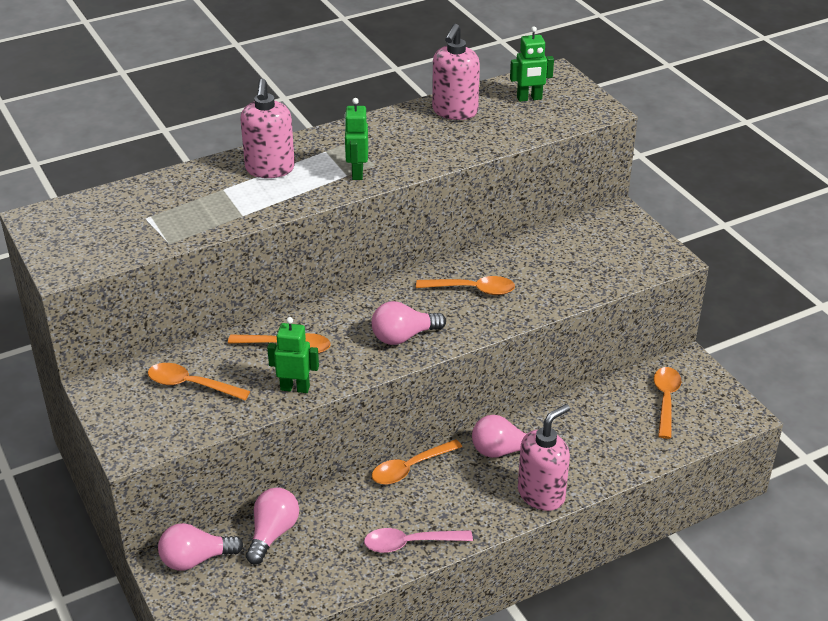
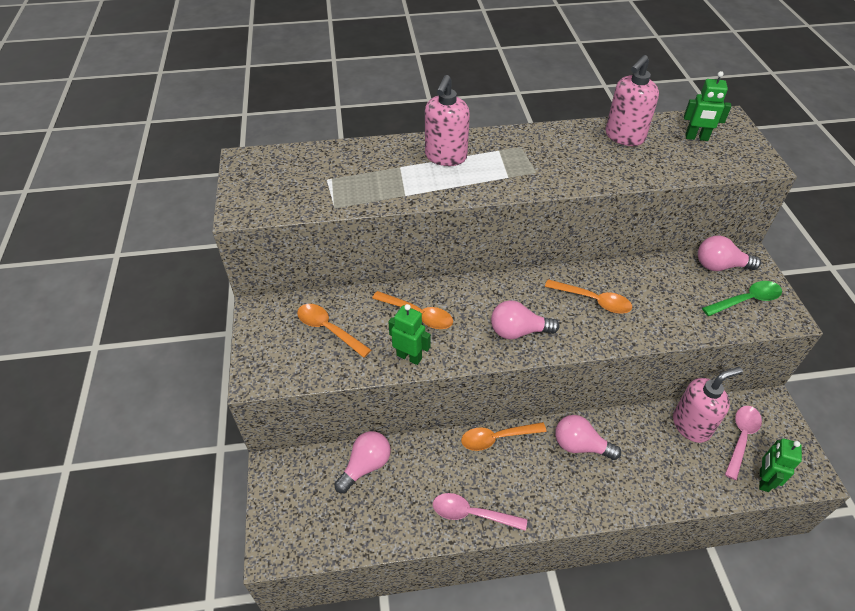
camera: 20 degrees right, 10 degrees up
pink light bulb [158,523,243,571] -> pink light bulb moved to [698,236,761,271]
green robot [344,98,368,180] -> green robot moved to [759,438,802,492]
pink soap dispenser [518,404,570,511] -> pink soap dispenser moved to [673,367,743,443]
orange spoon [654,367,682,439] -> pink spoon [725,406,762,480]
none -> green spoon [702,281,782,316]

